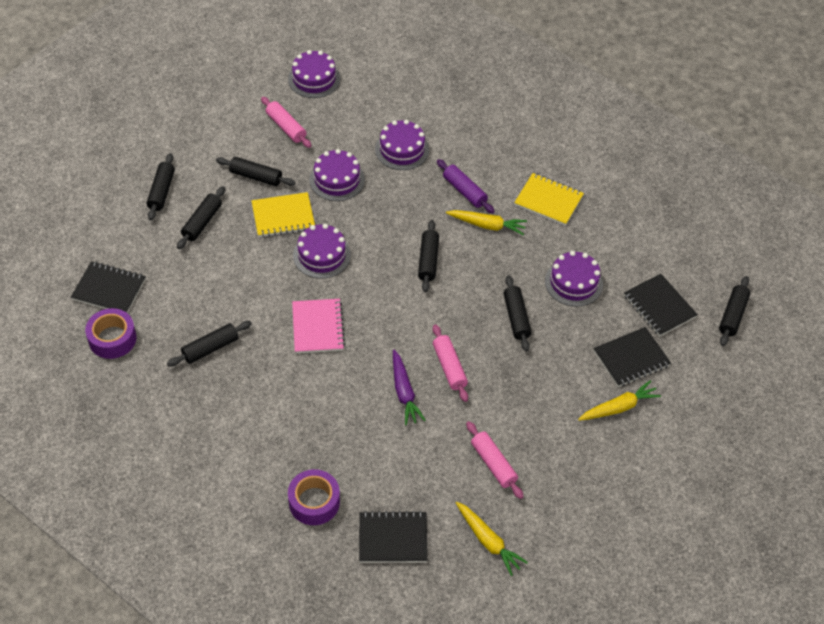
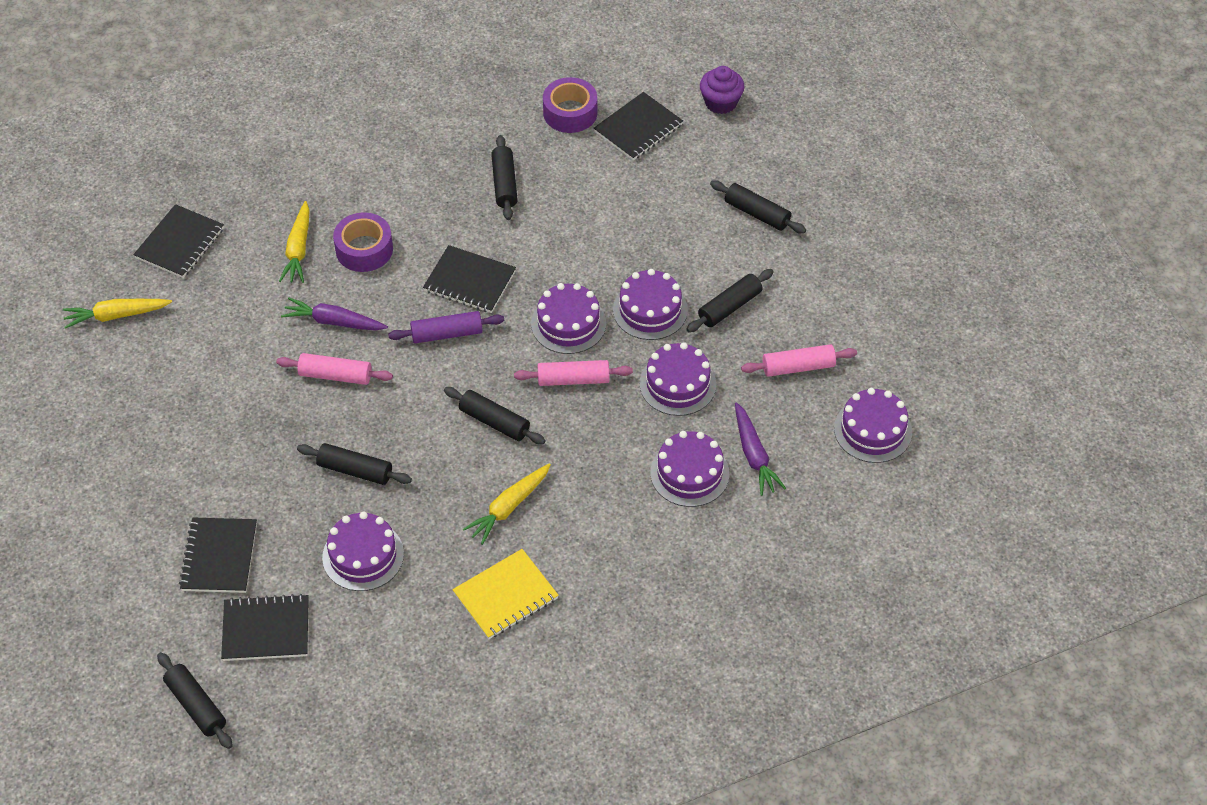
camera: 120 degrees right, 0 degrees up
black rolling pin [177,186,225,249] -> none
yellow notebook [251,192,315,237] -> purple cake [613,269,688,340]
purple tape [288,469,340,525] -> purple tape moved to [333,212,393,272]
pink notebook [292,299,345,353] -> black notebook [423,245,516,313]
purple rolling pin [437,159,495,214] -> purple rolling pin moved to [388,311,504,343]
pink rolling pin [466,421,524,499] -> pink rolling pin moved to [514,360,633,386]
yellow carrot [578,380,661,421] -> yellow carrot moved to [279,201,310,283]
none -> purple cupcake [700,66,745,114]
none -> purple carrot [735,402,786,496]

